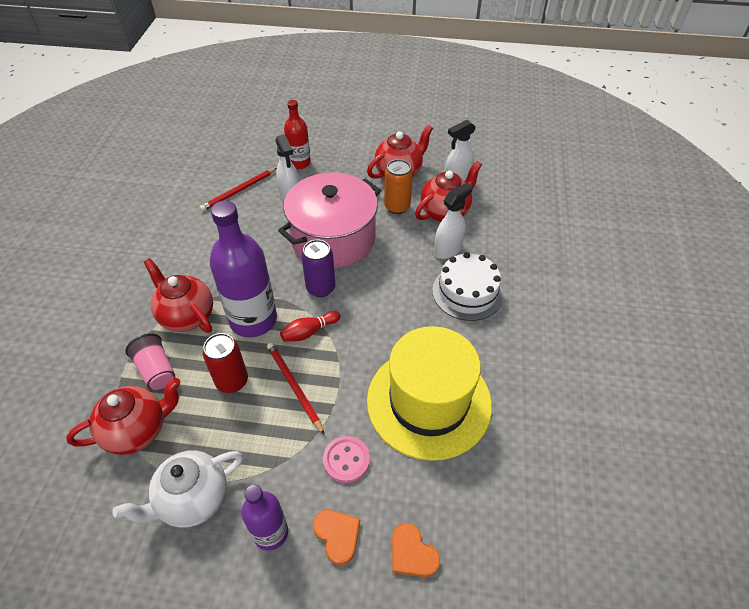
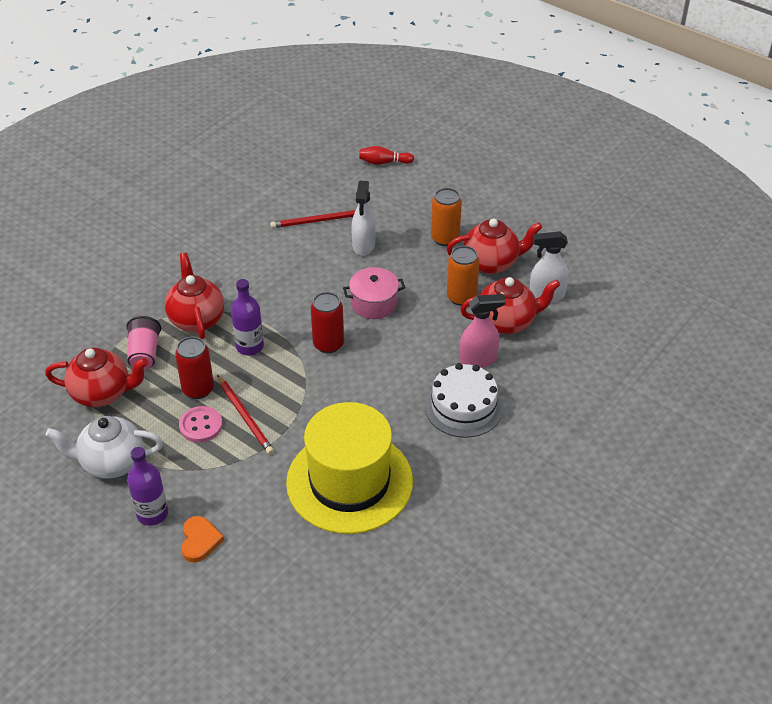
camera: 30 degrees right, 5 degrees down
purple bottle [210,201,277,337] -> purple bottle [231,279,264,355], size x0.58
red pencil [267,343,325,435] -> red pencil turned 150 degrees clockwise [217,375,274,455]
pink pot [278,173,381,268] -> pink pot [343,267,405,319], size x0.51
red bowling pin [280,311,341,341] -> red bowling pin moved to [359,146,414,165]
red bottle [284,100,311,169] -> none
purple can [301,239,335,297] -> red can [311,292,344,353]
pink button [323,436,370,483] -> pink button moved to [179,406,222,443]
orange heart [392,523,440,577] -> none
white spray bottle [434,183,473,259] -> pink spray bottle [460,294,506,368]
none -> orange can [431,188,462,246]

